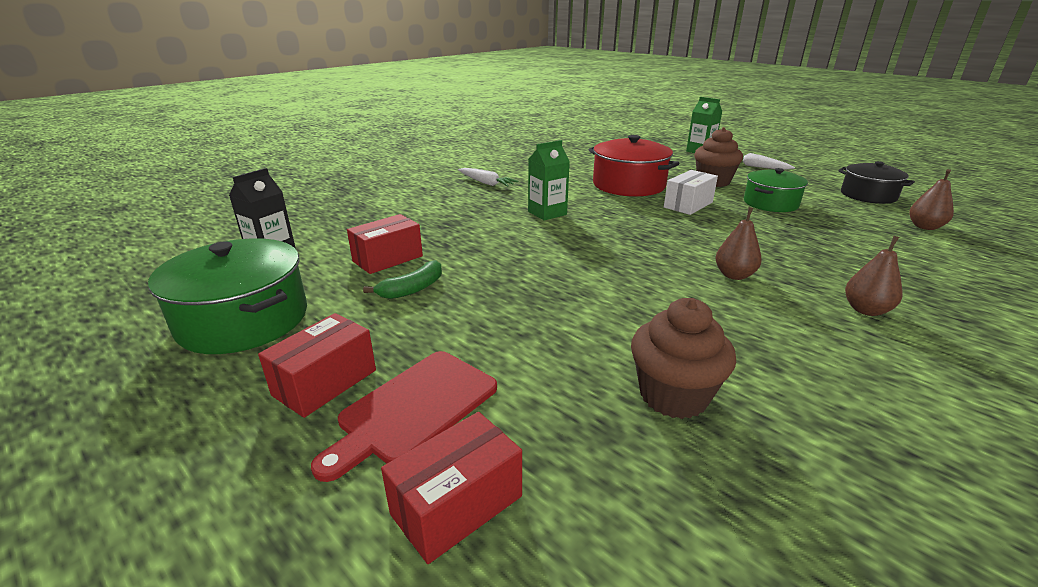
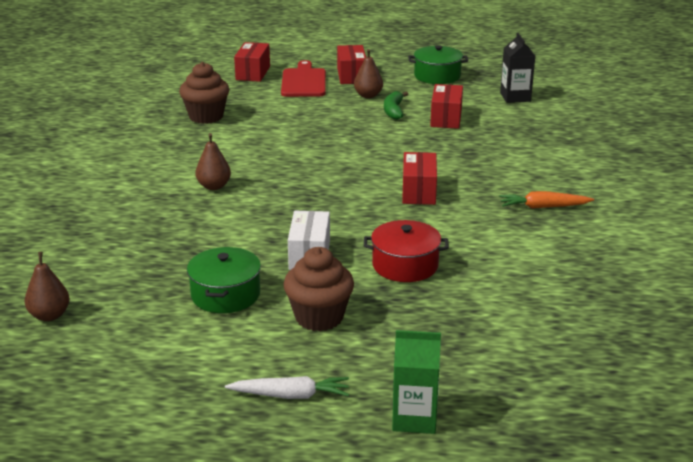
camera: 140 degrees right, 0 degrees up
green pot [148,238,307,354] -> green pot [408,45,468,84], size x0.66
white carrot [458,168,519,186] -> orange carrot [499,191,594,209]
green carton [528,140,570,221] -> red box [402,152,437,205]
red pot [589,135,680,197] -> red pot [364,220,449,282], size x0.66
black pot [838,161,915,204] -> none
brown pear [845,236,903,316] -> brown pear moved to [354,49,383,98]

